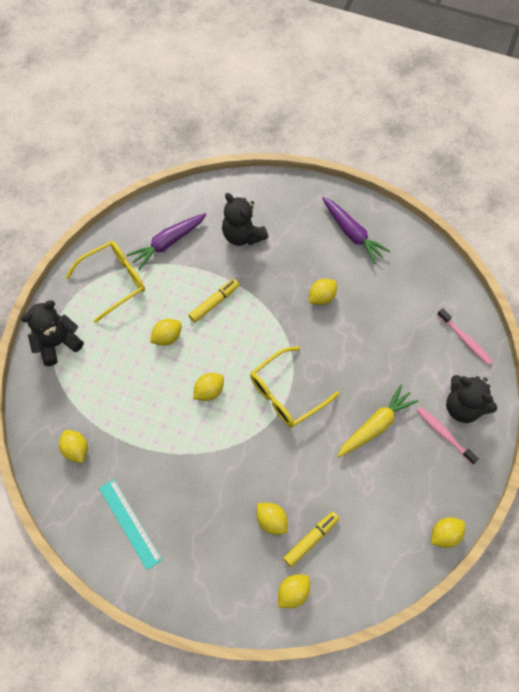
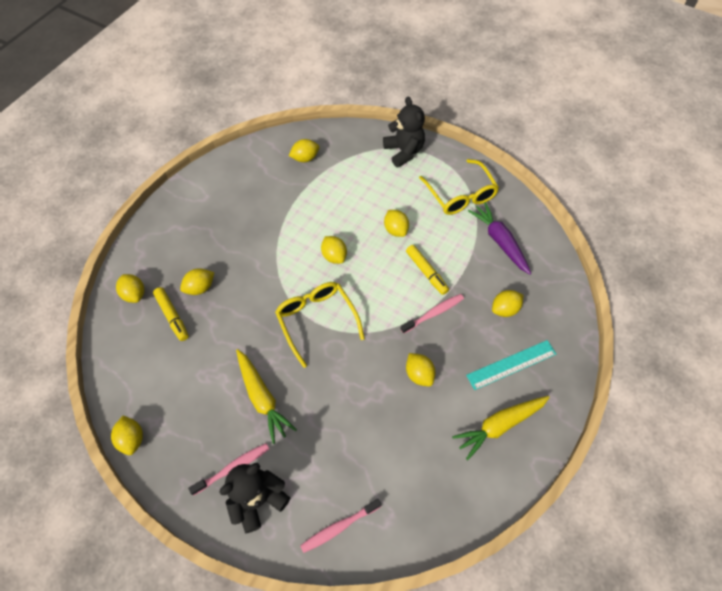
camera: 100 degrees right, 5 degrees down
turquoise ruler [99,479,162,570] -> turquoise ruler moved to [466,340,556,390]
black teddy bear [222,193,268,246] -> yellow lemon [492,290,523,317]
purple carrot [322,197,391,264] -> yellow carrot [452,396,550,460]
none -> pink toothbrush [400,294,464,334]

